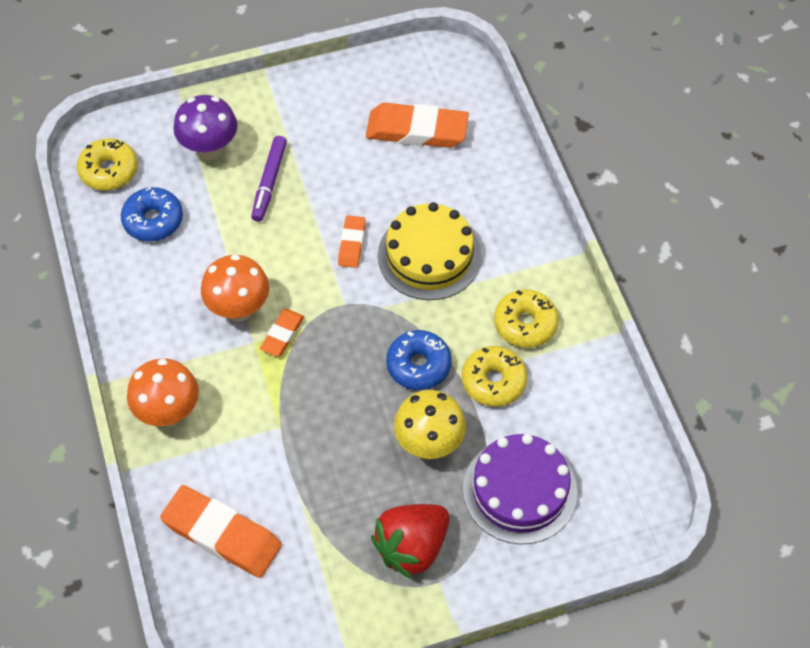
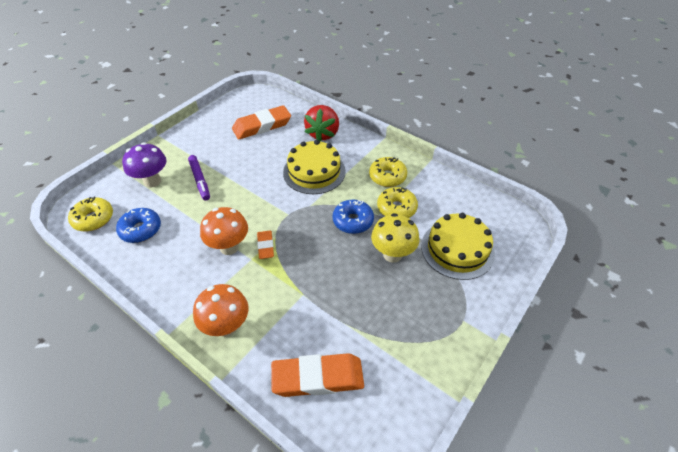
camera: 35 degrees left, 10 degrees down
orange eraser [338,215,366,268] -> none
red strawberry [371,504,450,580] -> red strawberry moved to [304,105,339,142]
purple cake [463,434,577,544] -> yellow cake [421,213,495,280]

